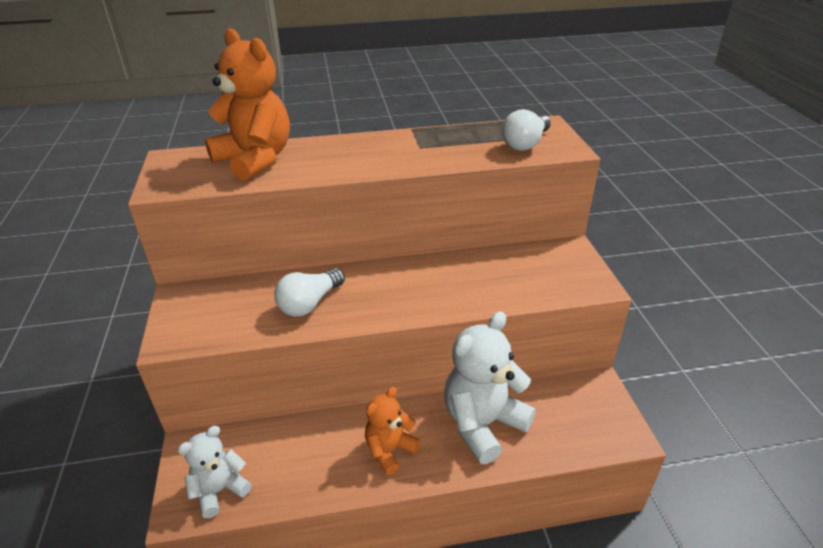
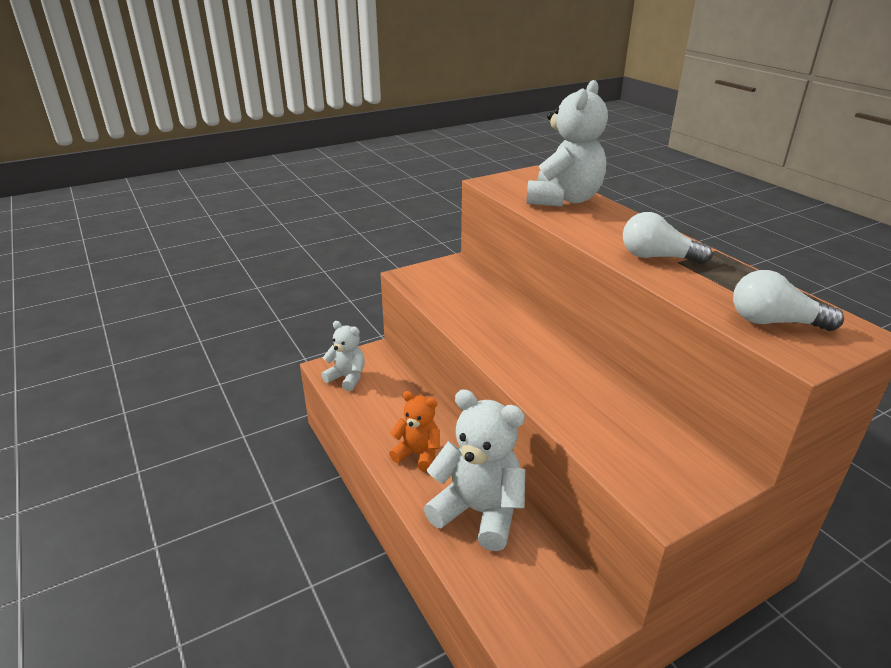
camera: 70 degrees right, 5 degrees down
orange teddy bear [205,28,290,181] -> white teddy bear [526,80,608,207]
white light bulb [274,268,345,317] -> white light bulb moved to [623,212,712,264]

